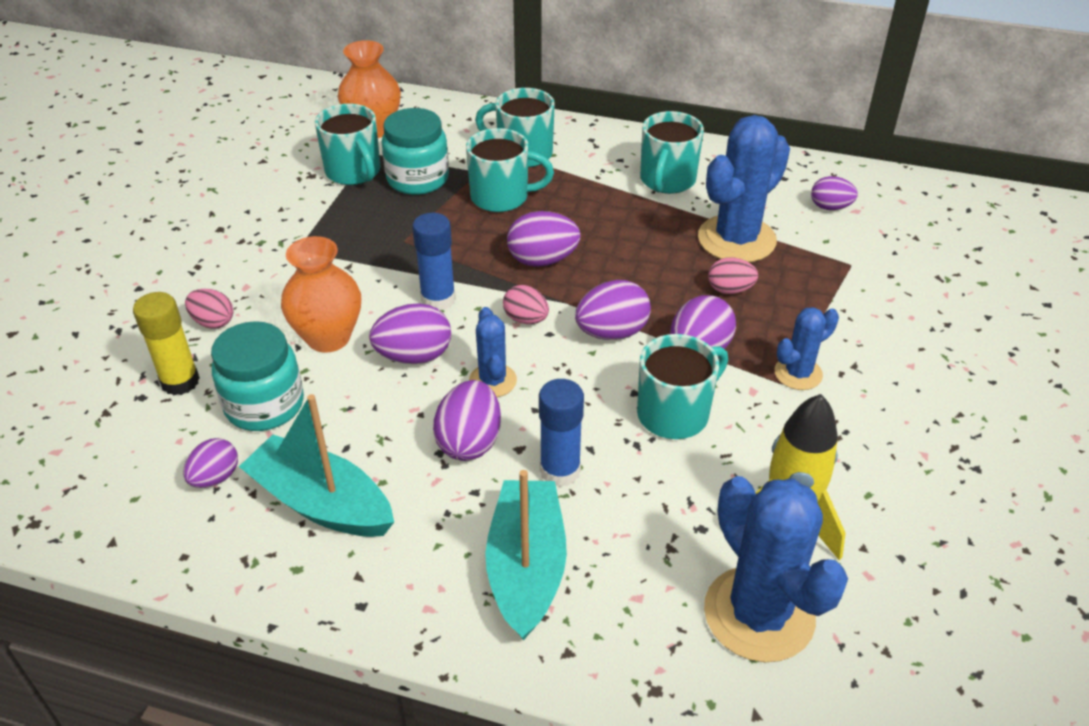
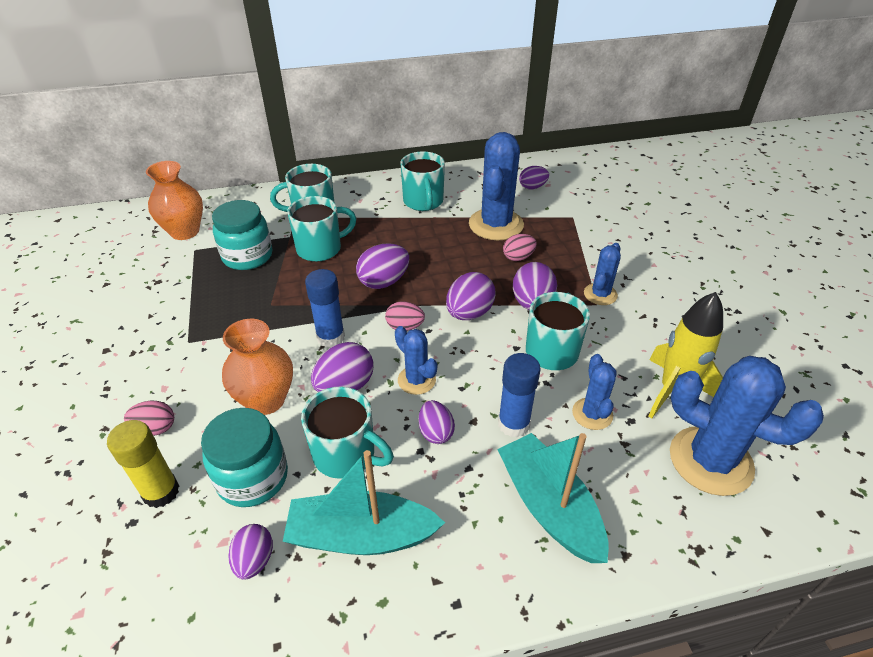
camera: 30 degrees left, 0 degrees up
turquoise mug [315,104,381,185] -> turquoise mug moved to [301,386,394,479]
purple egg [433,380,501,461] -> purple egg [419,400,455,444], size x0.65
none -> blue cactus [572,354,617,430]

